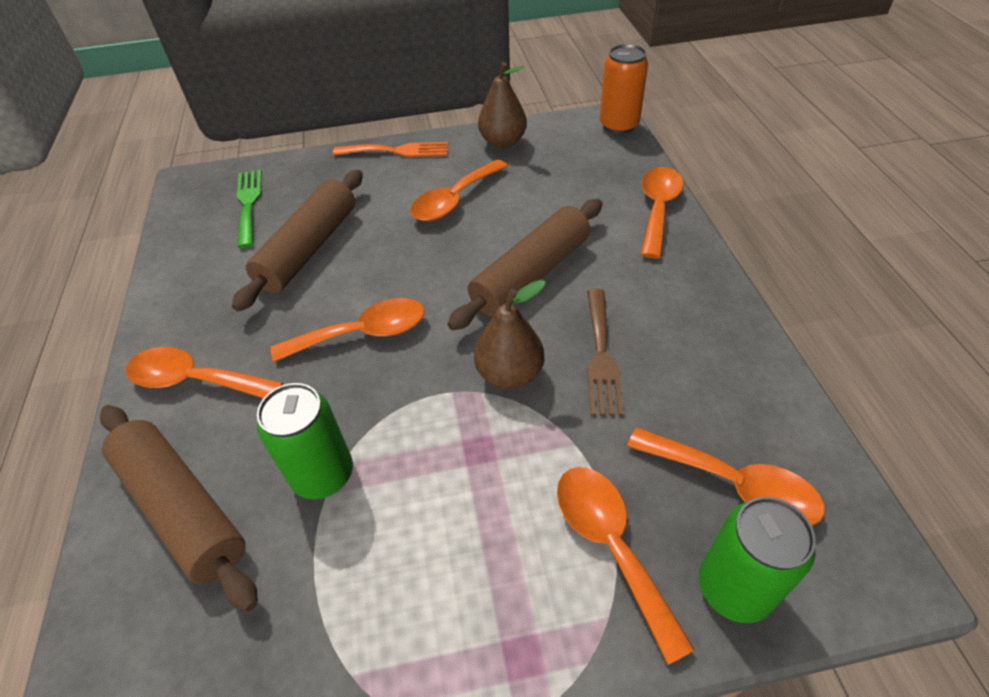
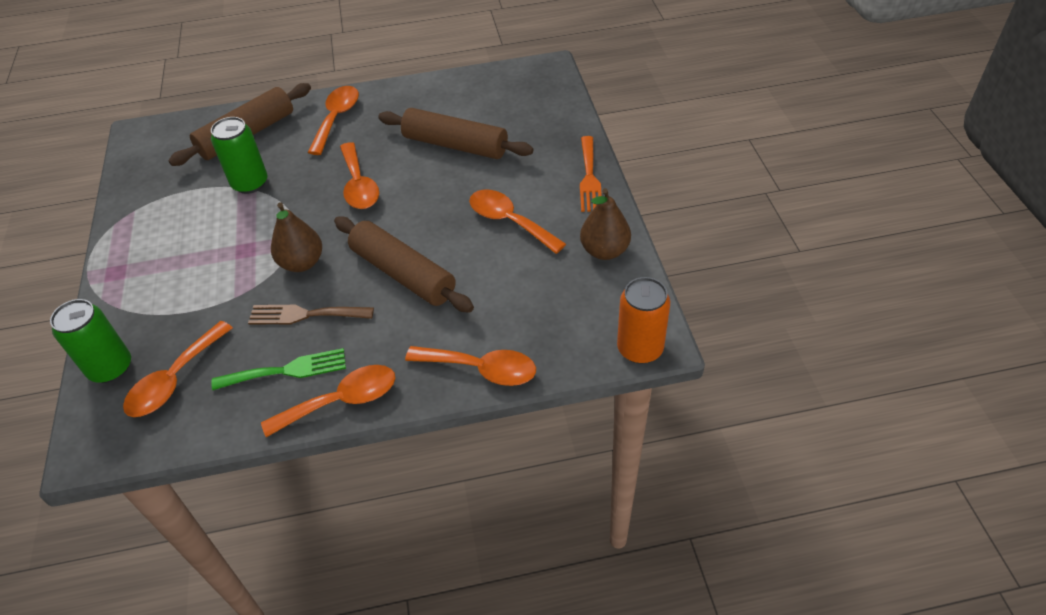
camera: 90 degrees right, 0 degrees up
green fork [237,170,262,248] -> green fork moved to [211,348,346,390]
orange spoon [557,467,695,665] -> orange spoon moved to [261,365,395,437]

